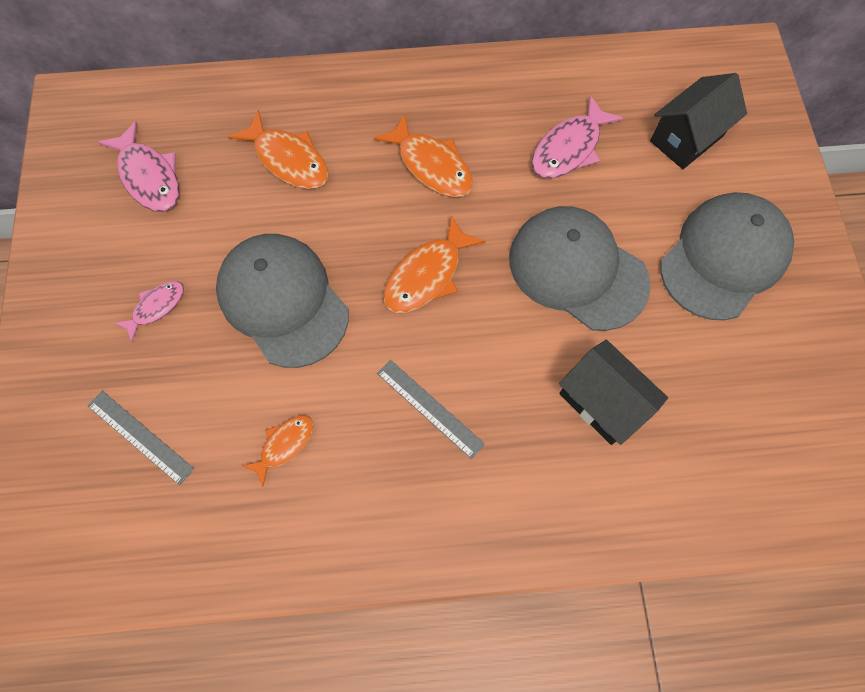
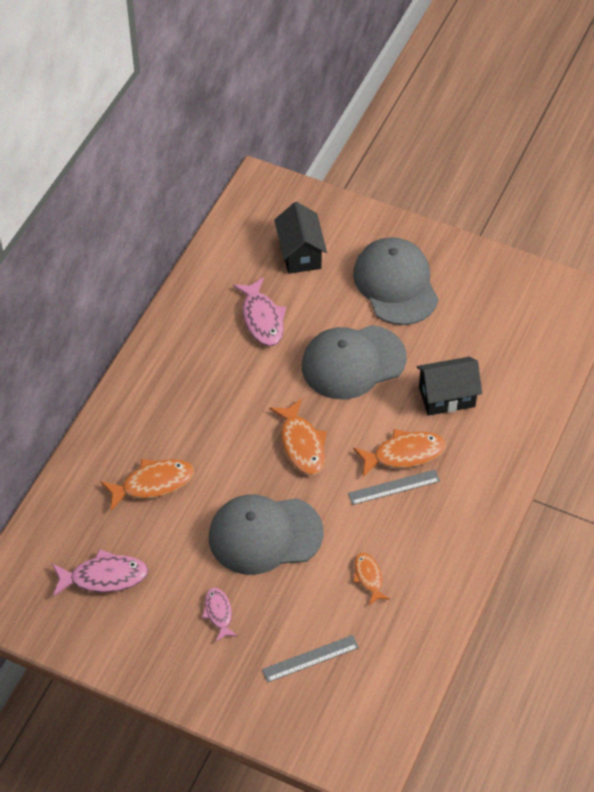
camera: 60 degrees left, 15 degrees down
orange fish [374,114,473,197] -> orange fish moved to [353,429,446,477]

